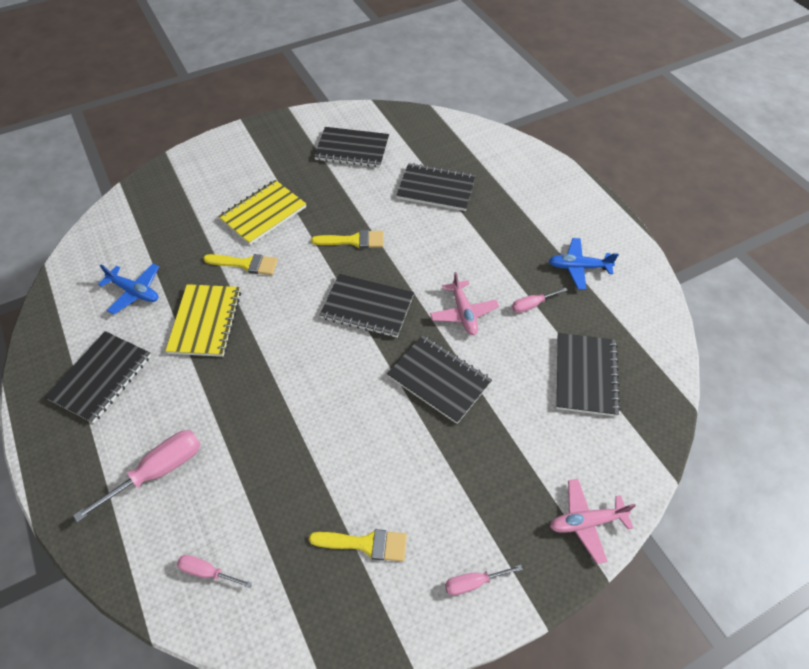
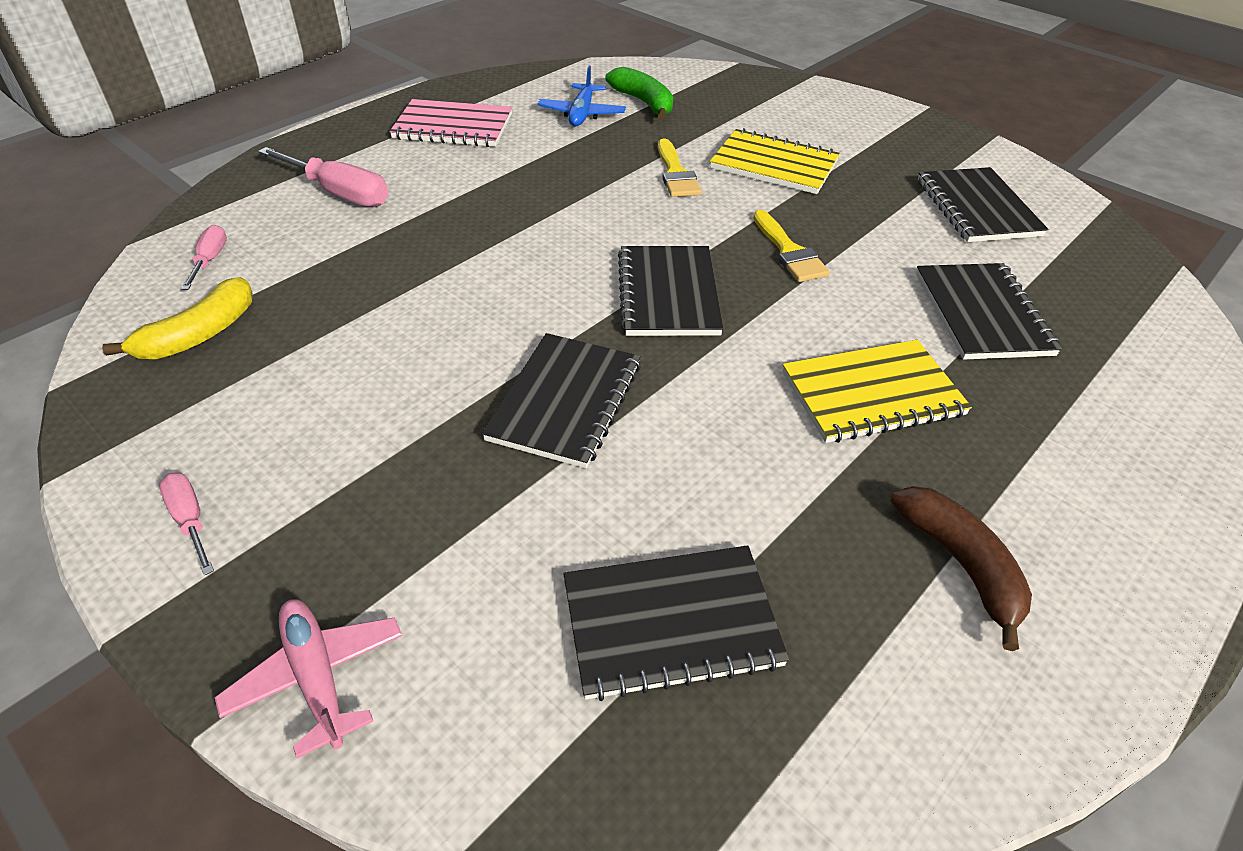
camera: 70 degrees right, 10 degrees down
black notebook [45,331,151,423] -> pink notebook [389,99,512,147]
yellow notebook [166,284,241,357] -> yellow notebook moved to [782,340,972,443]
yellow brush [309,529,407,562] -> none
pink plane [430,272,499,335] -> none
pink screwdriver [512,287,568,313] -> none
blue plane [549,238,619,290] -> brown banana [890,486,1032,651]
none -> yellow banana [102,277,253,359]
none -> green banana [605,67,673,120]

